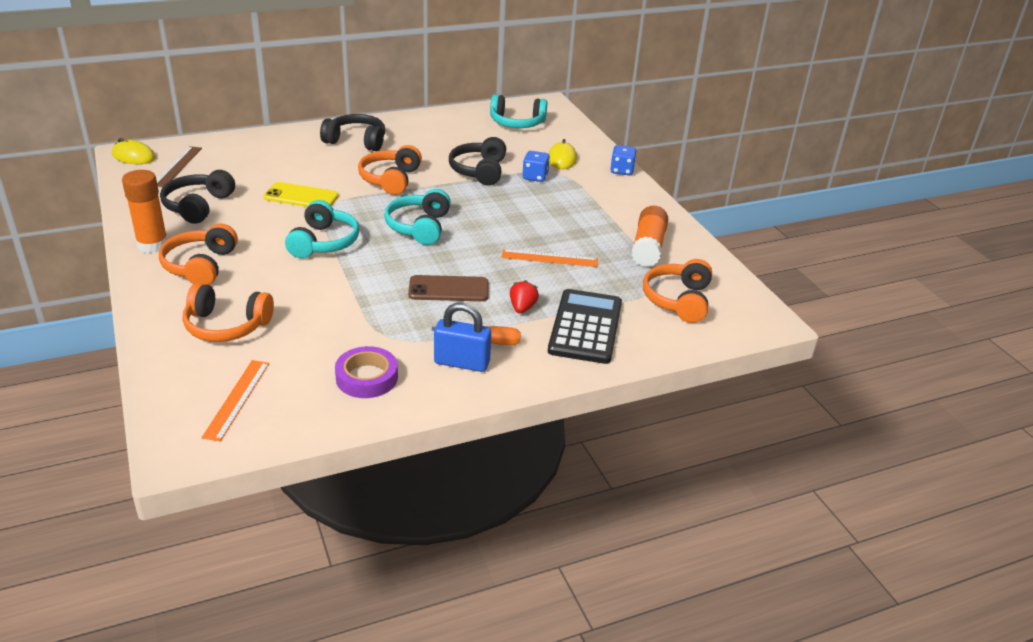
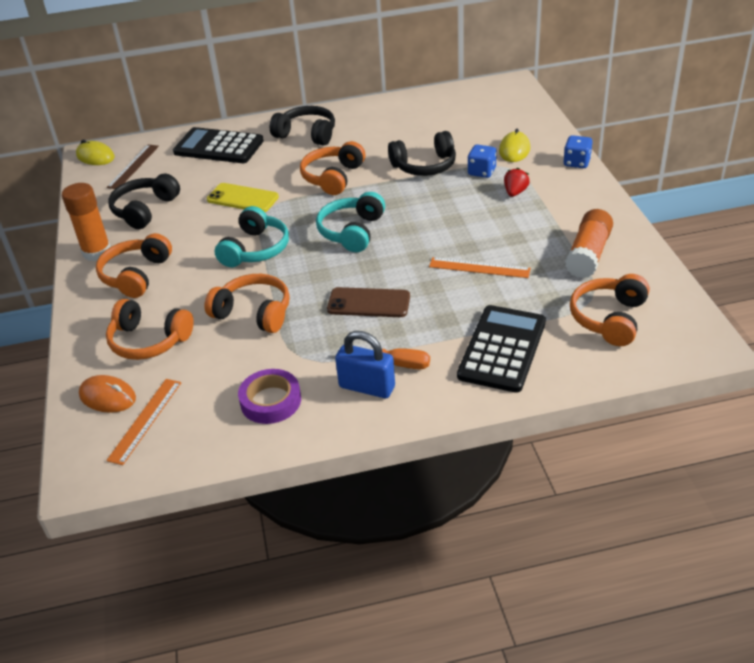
camera: 15 degrees right, 5 degrees up
black headphones [449,137,506,186] -> black headphones turned 120 degrees counterclockwise [388,131,456,176]
turquoise headphones [490,95,547,128] -> none
red strawberry [510,280,539,313] -> red strawberry moved to [504,168,530,197]
none -> orange mouse [79,375,136,413]
none -> black calculator [173,127,264,163]
none -> orange headphones [205,274,290,333]

